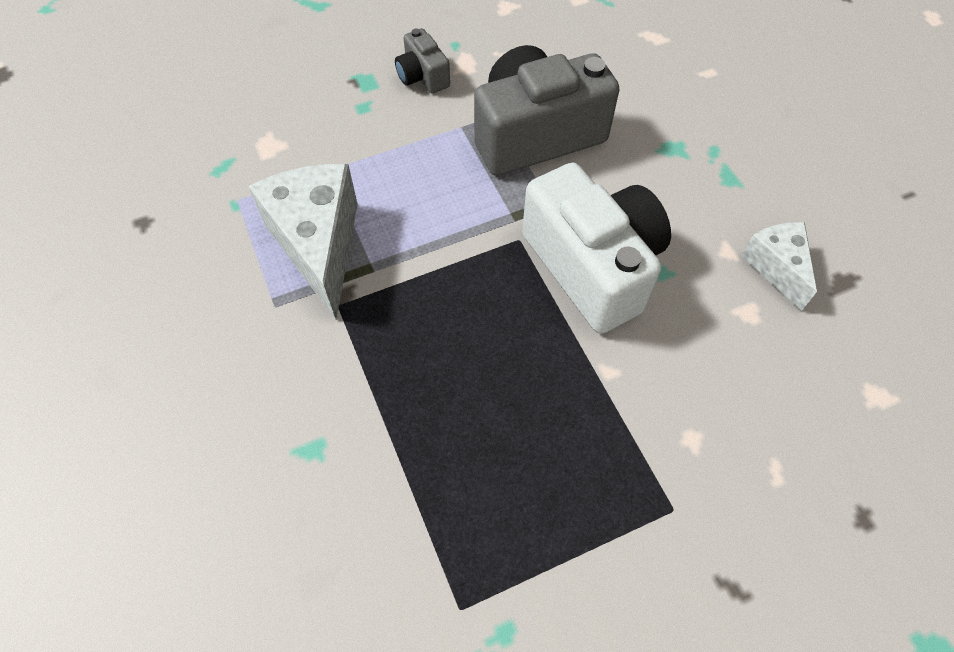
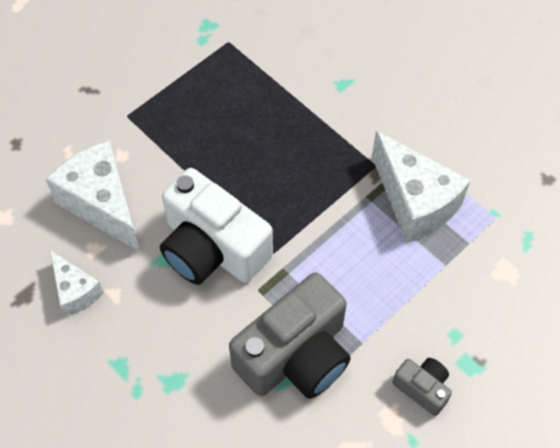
camera: 160 degrees right, 0 degrees up
none -> white cheese [45,140,141,252]

